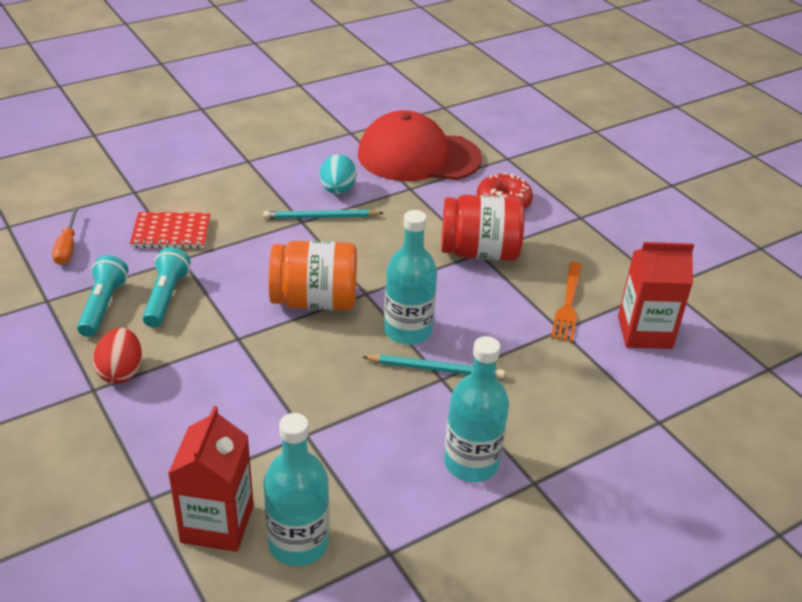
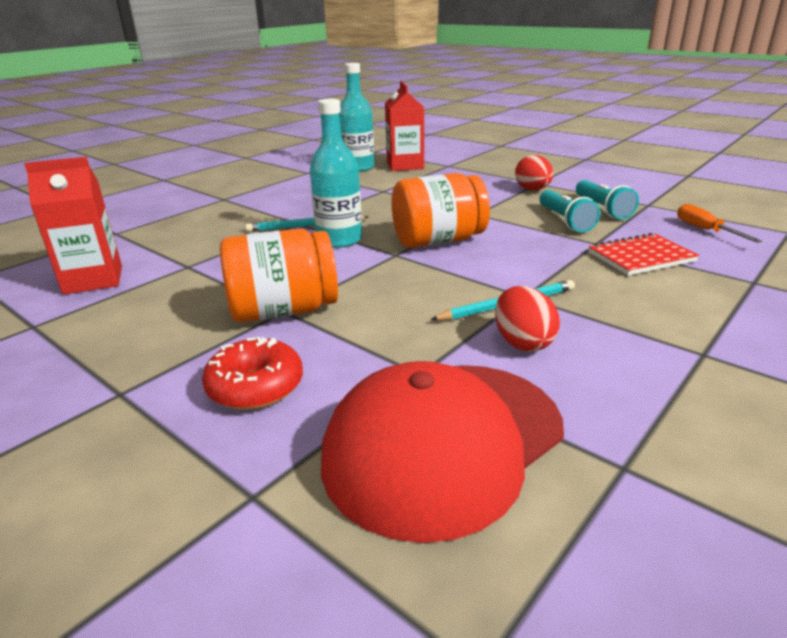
camera: 165 degrees right, 10 degrees down
turquoise egg [320,154,356,194] -> red egg [495,286,560,352]
red cap [358,110,482,181] -> red cap turned 150 degrees clockwise [321,361,564,543]
red jar [441,195,524,261] -> orange jar [220,228,338,323]
turquoise bottle [444,336,509,482] -> none
orange fork [551,262,582,342] -> none

